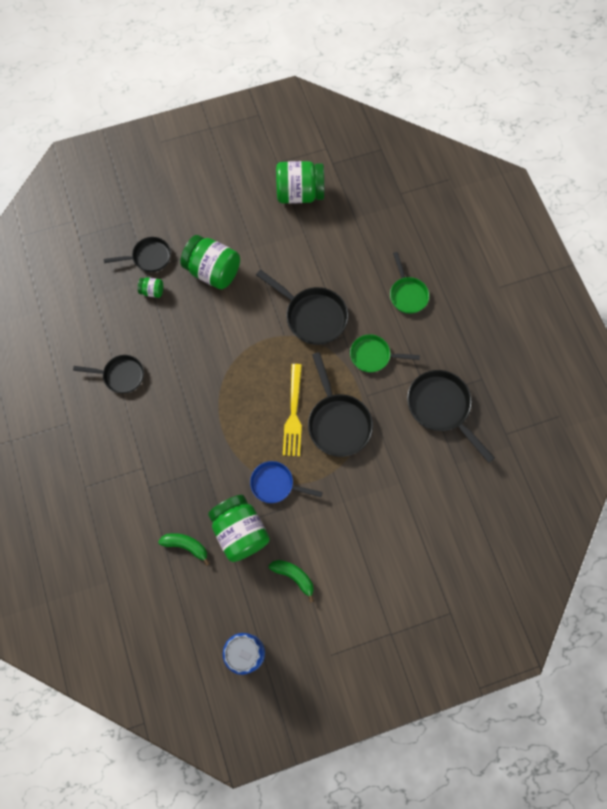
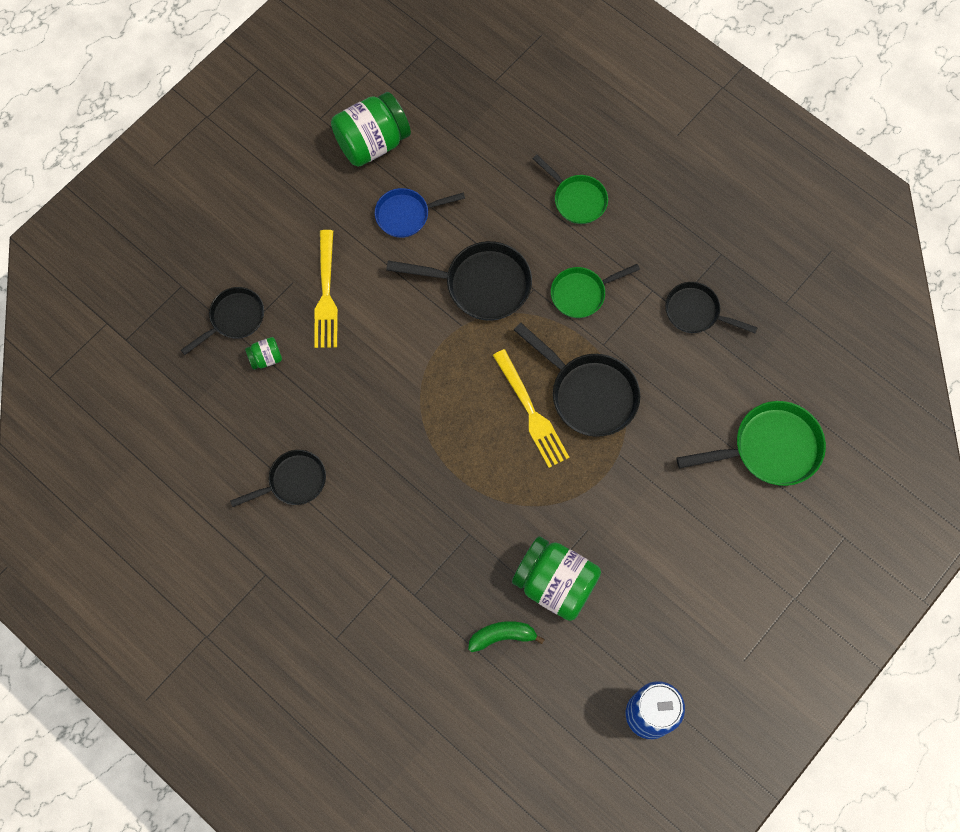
camera: 30 degrees left, 0 degrees up
green jar [180,235,240,289] -> yellow fork [314,230,338,348]
blue pan [250,461,323,503] -> blue pan moved to [375,188,465,238]
green banana [269,560,314,603] -> none
black pan [407,370,495,463] -> black pan [665,282,758,333], size x0.65
none -> green pan [676,401,826,486]

